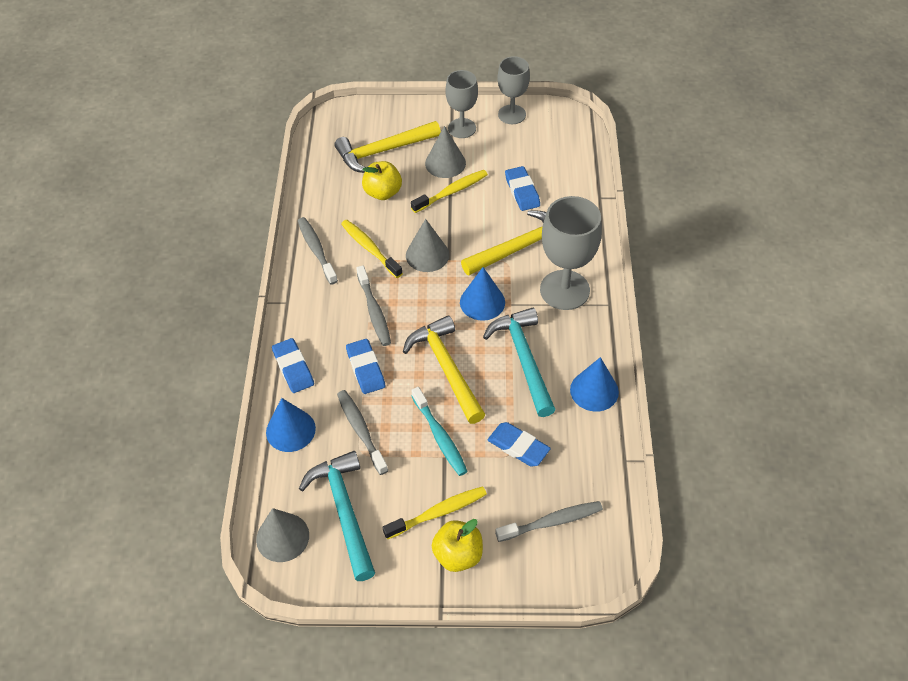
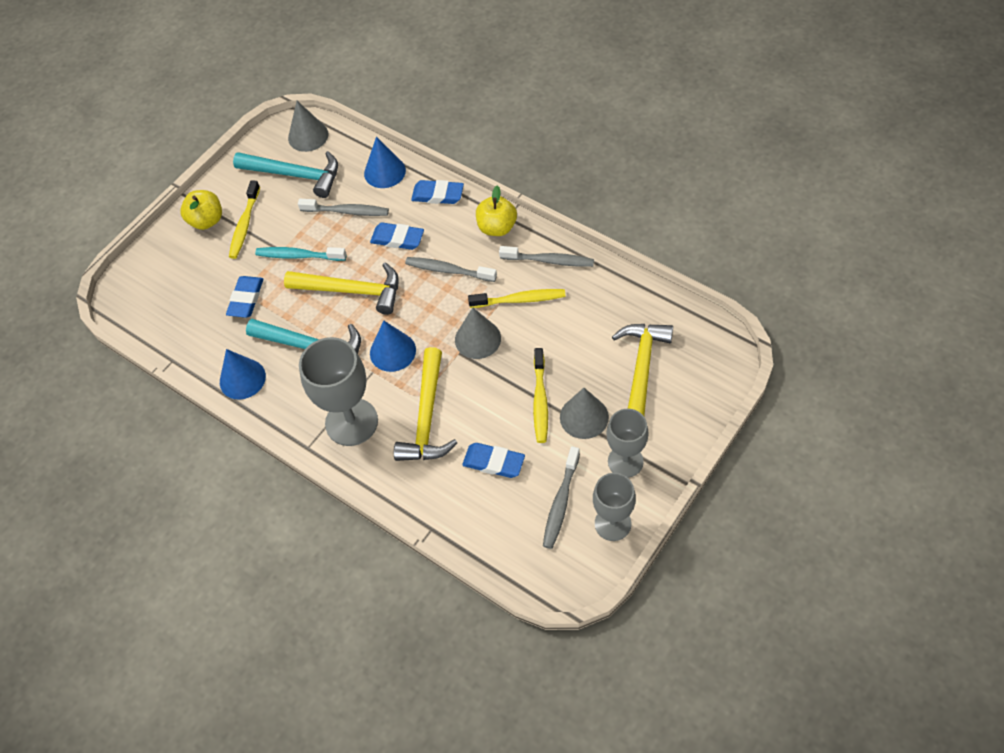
camera: 130 degrees right, 5 degrees up
yellow apple [362,161,402,200] -> yellow apple moved to [476,185,517,236]
blue eraser [488,422,551,467] -> blue eraser turned 60 degrees counterclockwise [226,276,263,318]
grey toothbrush [495,501,603,542] -> grey toothbrush moved to [543,446,580,549]

